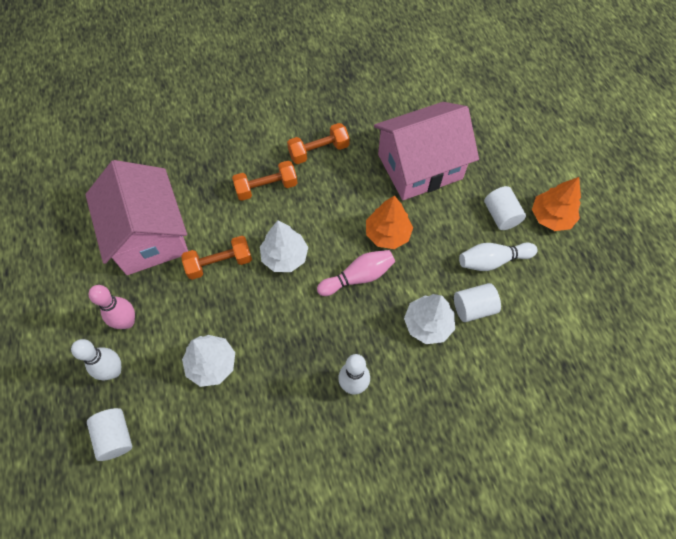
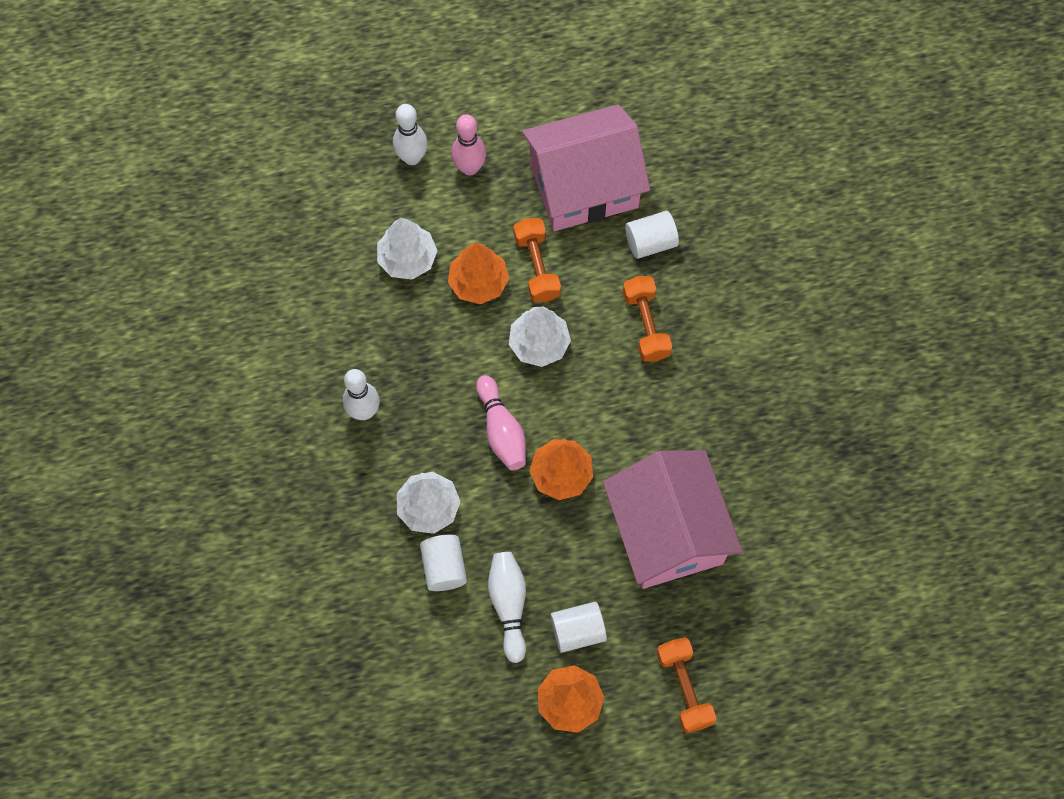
camera: 95 degrees right, 5 degrees up
white cylinder [87,408,132,461] -> white cylinder moved to [625,211,679,259]
orange dumbbell [287,123,350,164] -> orange dumbbell moved to [657,637,716,733]
none -> orange tree [448,243,509,304]

